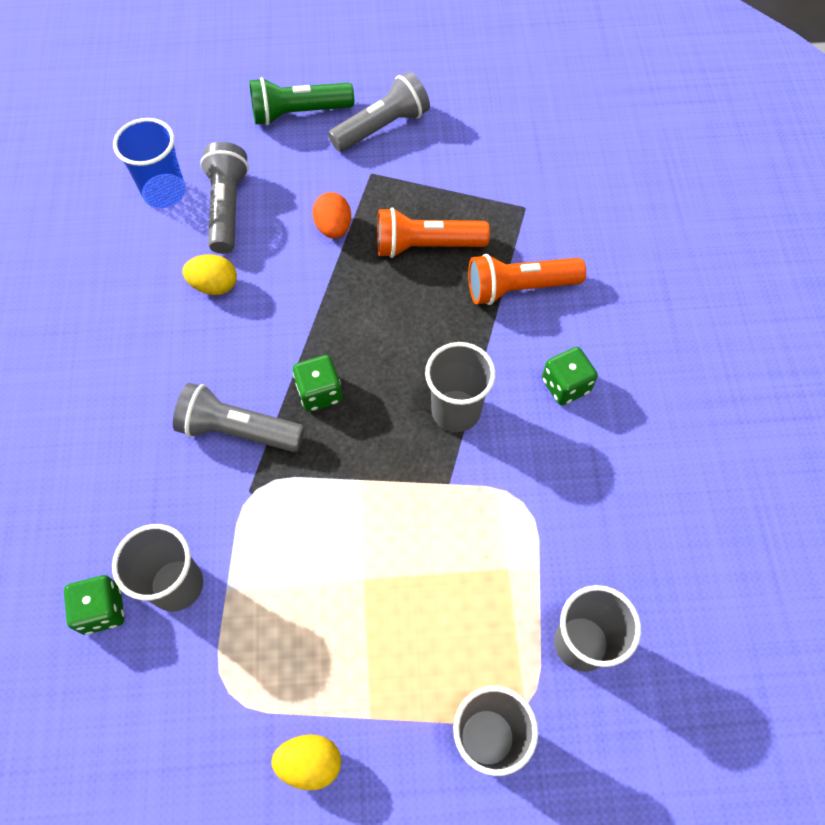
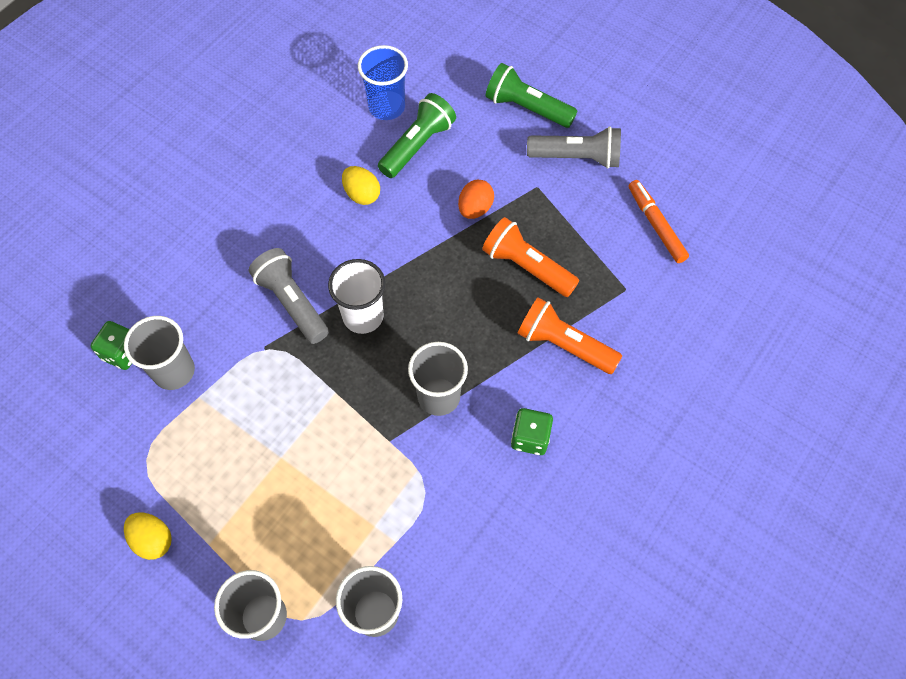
camera: 40 degrees right, 0 degrees up
grey flashlight [200,142,249,254] -> green flashlight [378,93,456,178]
green dice [293,355,342,412] -> white cup [328,259,385,334]
none -> orange marker [629,180,689,263]

